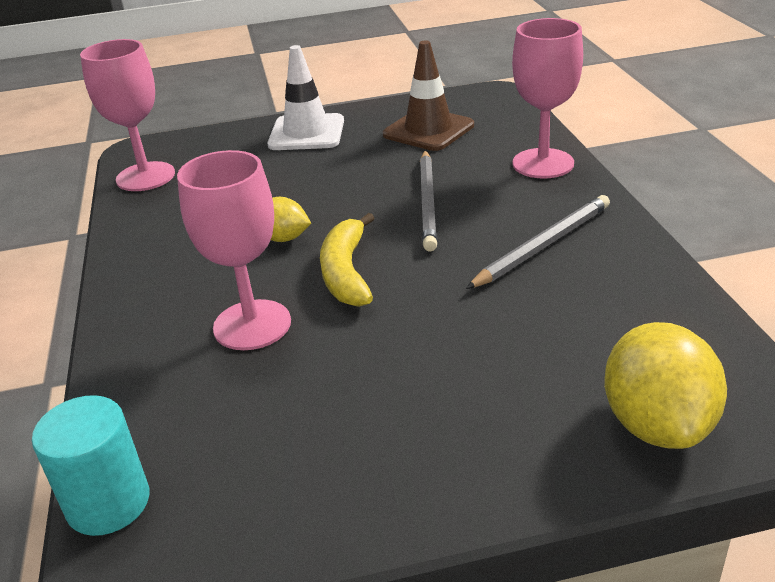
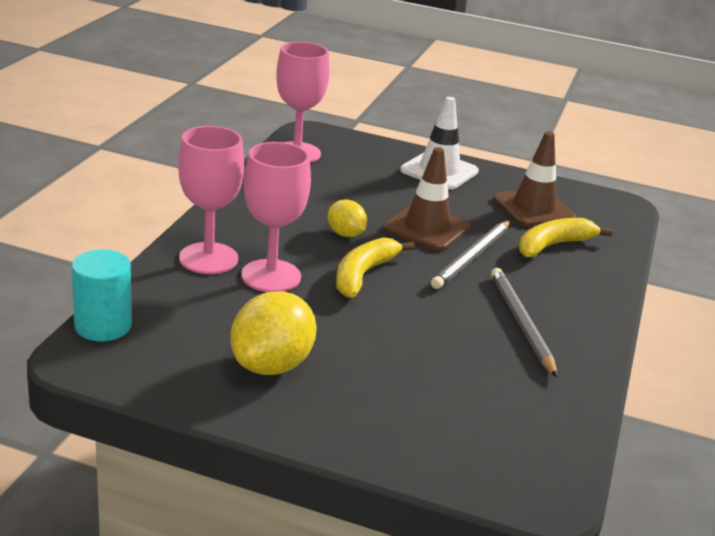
camera: 25 degrees right, 5 degrees down
grey pencil [466,195,610,289] -> grey pencil turned 90 degrees counterclockwise [491,268,558,377]
pink goblet [512,18,583,179] -> pink goblet moved to [178,126,244,274]
yellow lemon [604,322,727,449] -> yellow lemon moved to [231,291,317,375]
none -> brown traffic cone [384,147,470,251]
none -> yellow banana [519,218,613,257]

